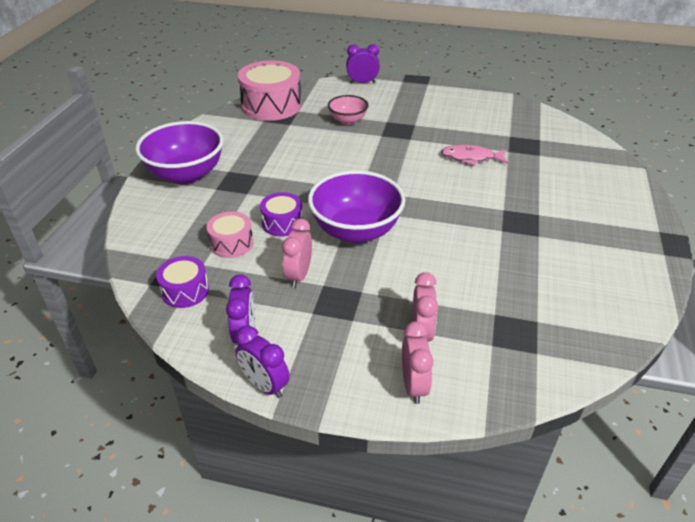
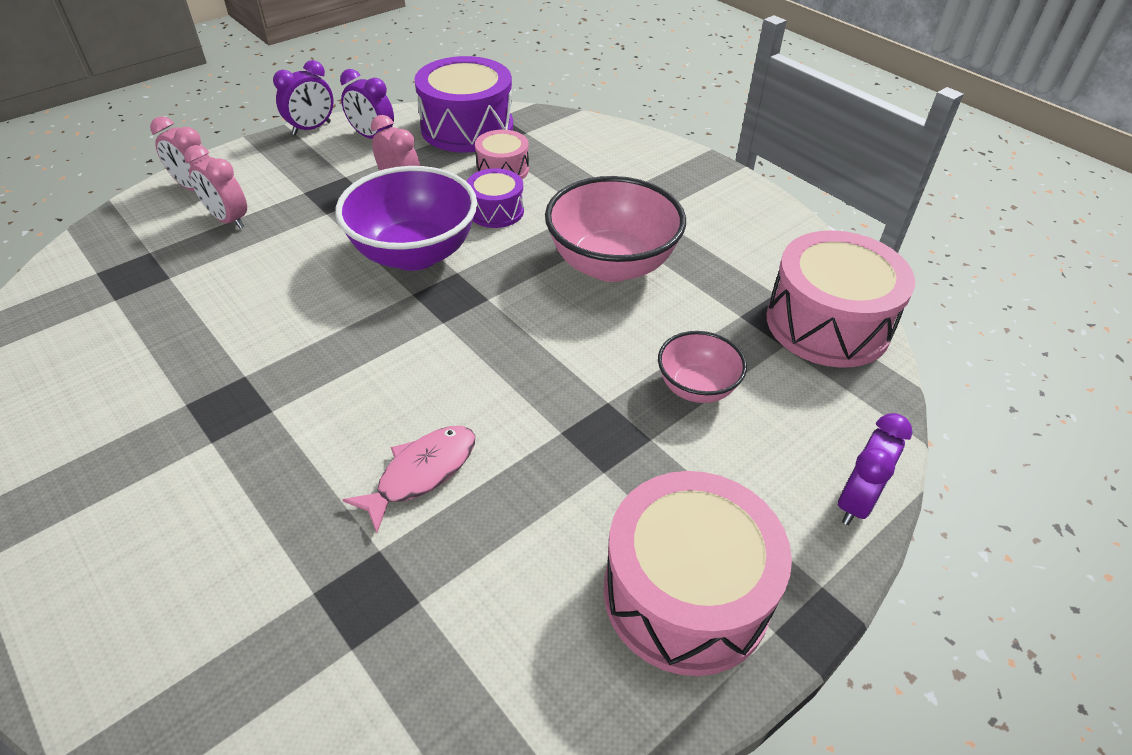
camera: 125 degrees right, 5 degrees up
purple bowl [136,121,224,184] -> none
purple drum [156,256,209,308] -> purple drum [414,56,513,153], size x1.89
purple clock [235,326,290,398] -> purple clock turned 150 degrees clockwise [273,60,334,135]
none -> pink bowl [545,176,686,282]
none -> pink drum [604,471,792,676]

